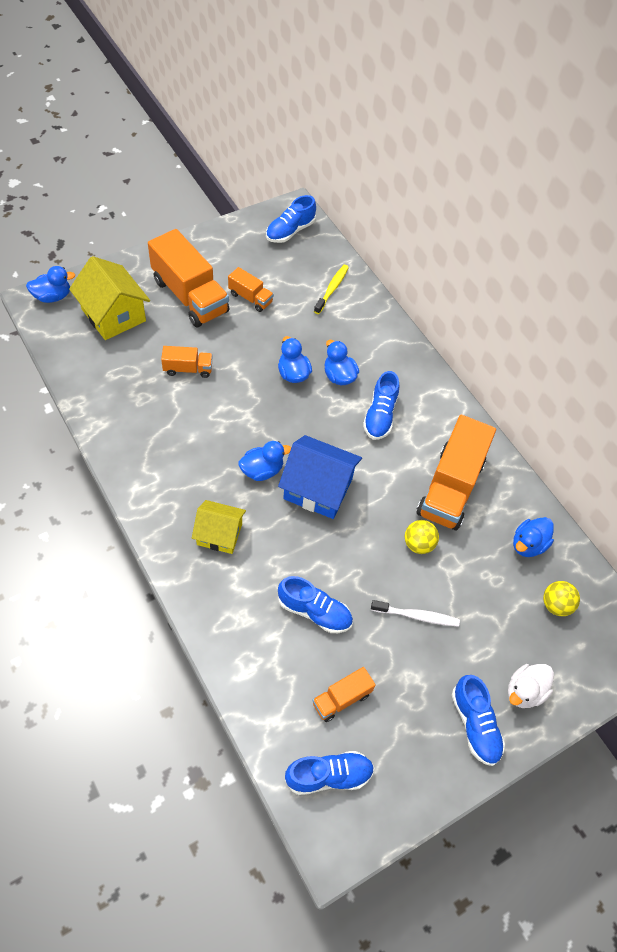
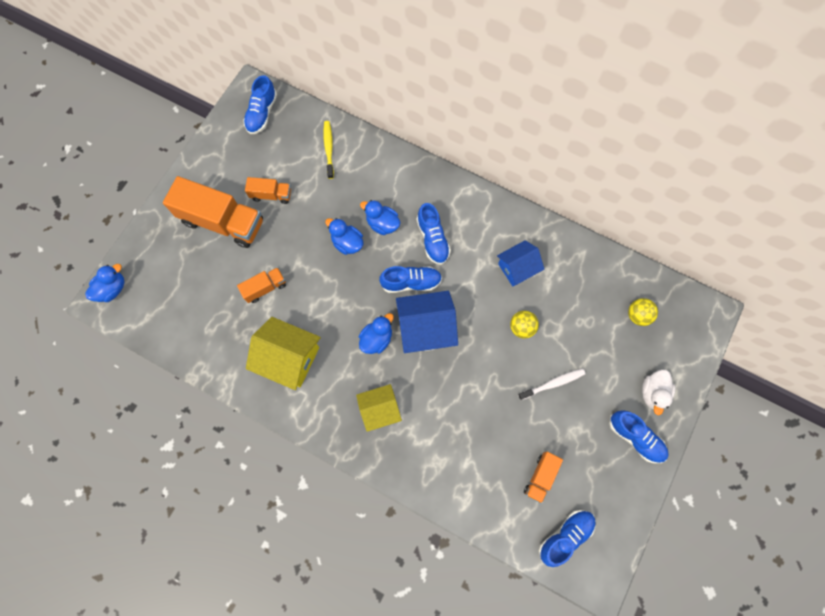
camera: 25 degrees left, 15 degrees up
yellow house [69,256,150,340] -> yellow house moved to [246,317,321,390]
blue shoe [278,576,353,633] -> blue shoe moved to [379,266,442,293]
orange truck [416,415,496,530] -> blue house [497,240,544,286]
blue duck [513,517,554,557] -> none

